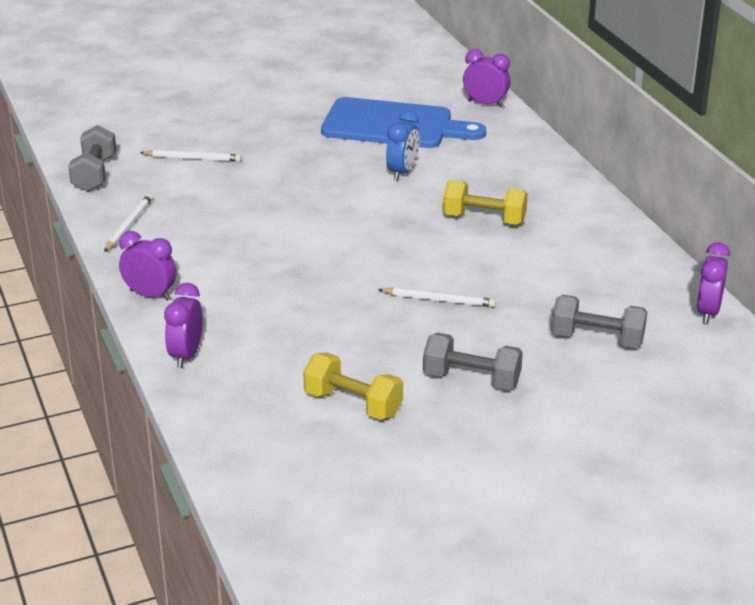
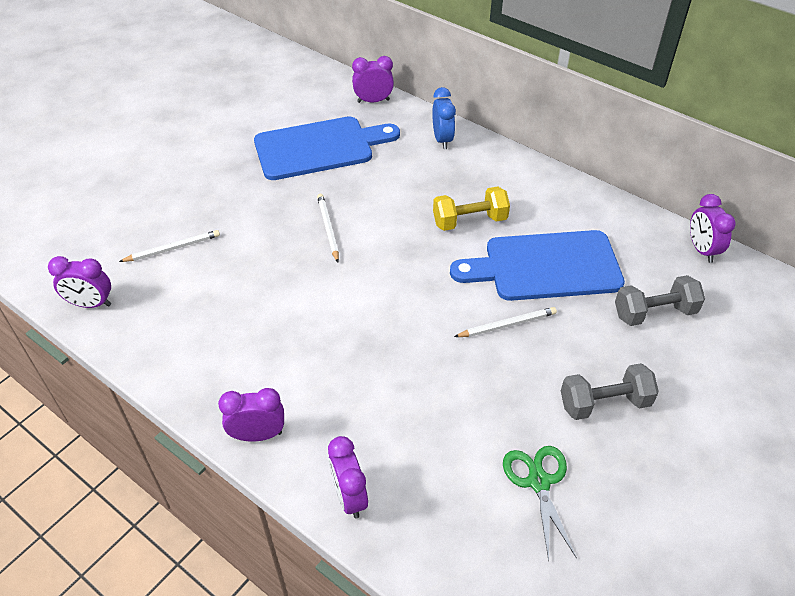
camera: 30 degrees left, 15 degrees up
grey dumbbell [68,125,116,192] -> purple clock [48,256,111,308]
white pencil [104,194,153,252] -> white pencil moved to [317,194,339,262]
yellow dumbbell [303,352,403,420] -> green scissors [503,446,577,561]
blue clock [386,110,420,181] -> blue clock moved to [432,87,456,149]
none -> blue cutting board [450,230,625,301]

